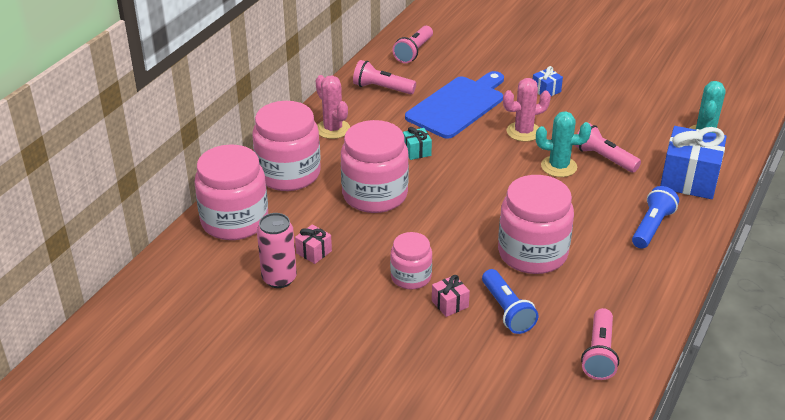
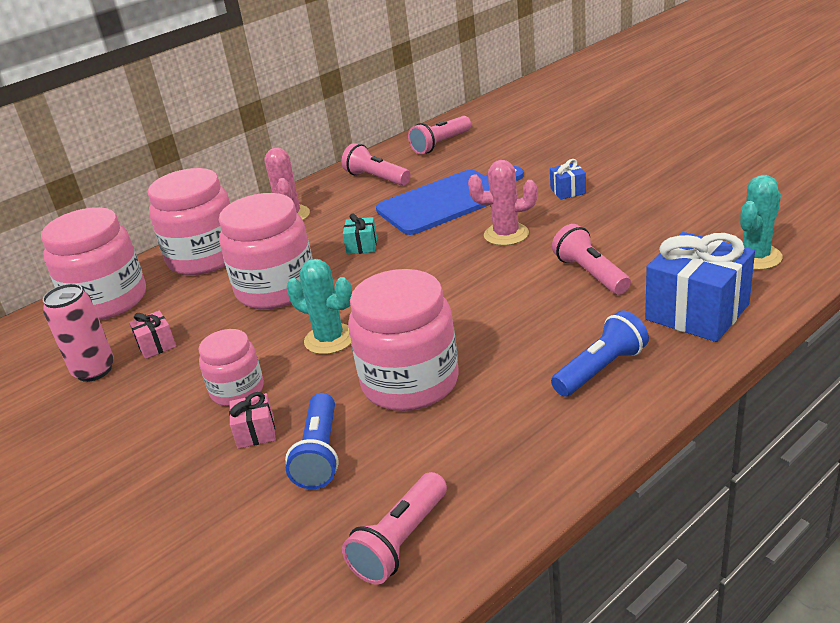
camera: 25 degrees right, 5 degrees down
turquoise cactus [536,111,591,177] -> turquoise cactus moved to [287,259,352,354]

